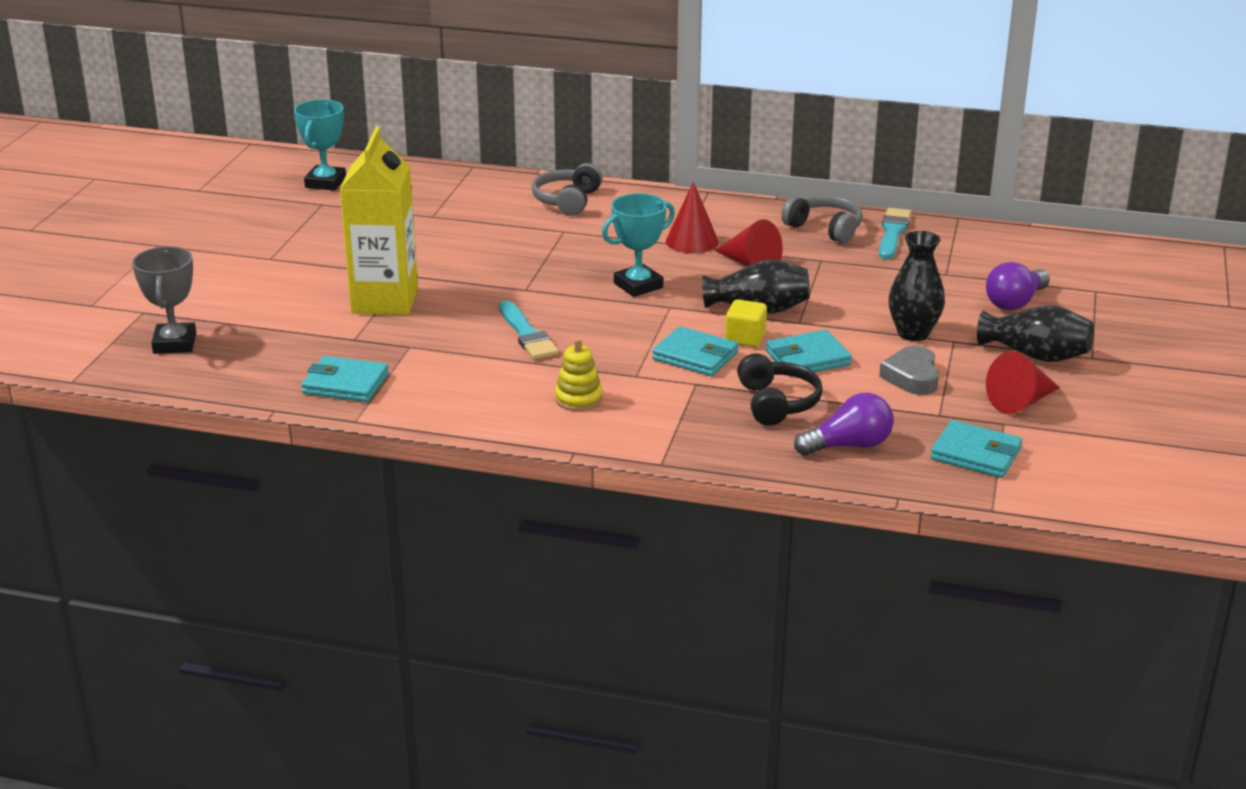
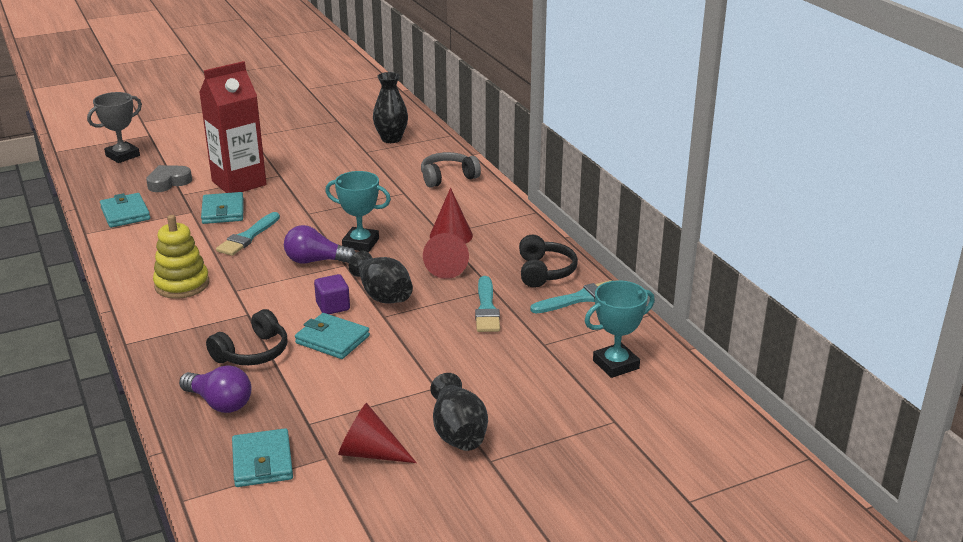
camera: 50 degrees right, 0 degrees up
turquoise trophy [294,99,346,191] -> turquoise trophy moved to [585,280,655,378]
yellow carton [340,127,418,315] -> red carton [199,61,266,193]
yellow stacking toy [555,338,602,411] -> yellow stacking toy [153,215,209,299], size x1.51
turquoise wallet [652,326,738,376] -> turquoise wallet moved to [201,192,244,224]
yellow cube [725,300,767,347] -> purple cube [314,274,350,314]
grey headphones [781,195,863,244] -> black headphones [519,234,578,288]
grey heart [879,346,939,395] -> grey heart moved to [146,165,192,192]
black vase [889,231,945,341] -> black vase moved to [373,72,408,143]
purple light bulb [986,262,1050,310] -> purple light bulb moved to [284,225,356,264]
none -> turquoise brush [475,276,500,332]

